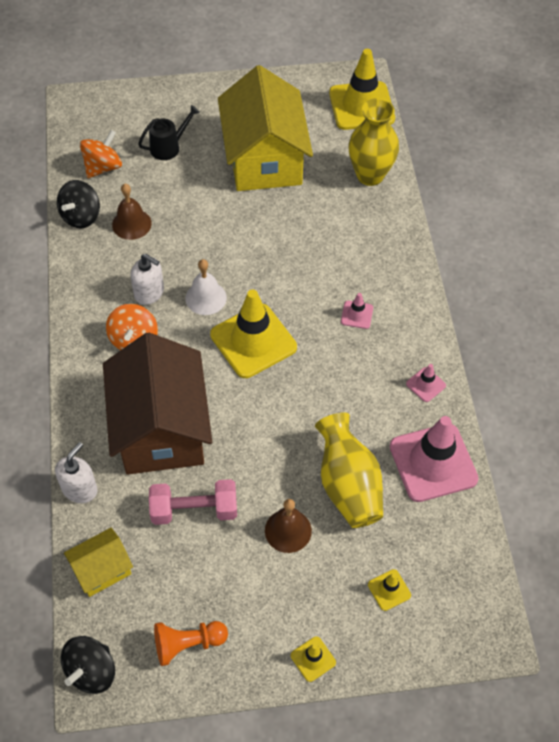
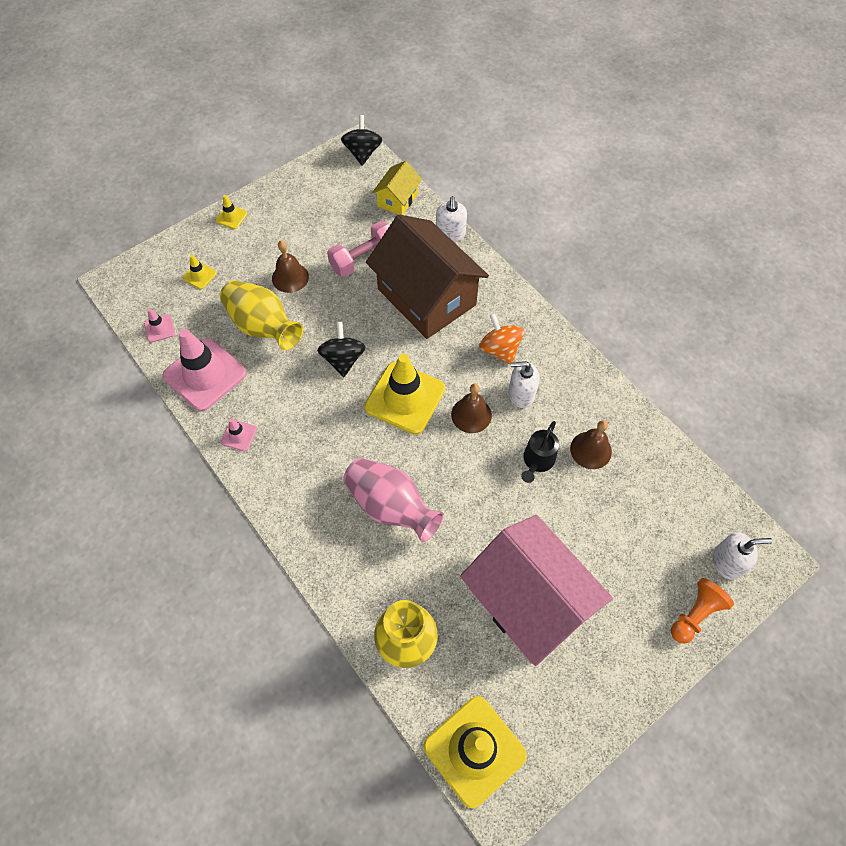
camera: 150 degrees right, 5 degrees up
black spinning top [57,180,100,228] -> black spinning top moved to [317,322,366,377]
orange spinning top [80,130,122,178] -> none
black watering can [138,105,200,160] -> black watering can moved to [521,421,559,483]
orange pawn [154,621,228,666] -> orange pawn moved to [671,578,734,644]
white bell [185,259,227,315] -> brown bell [451,383,492,433]
yellow house [218,65,313,191] -> pink house [460,515,613,666]
pink traffic cone [341,293,373,329] -> pink traffic cone moved to [144,308,175,343]
none -> pink vase [343,458,444,542]
none -> white soap dispenser [713,532,772,580]

